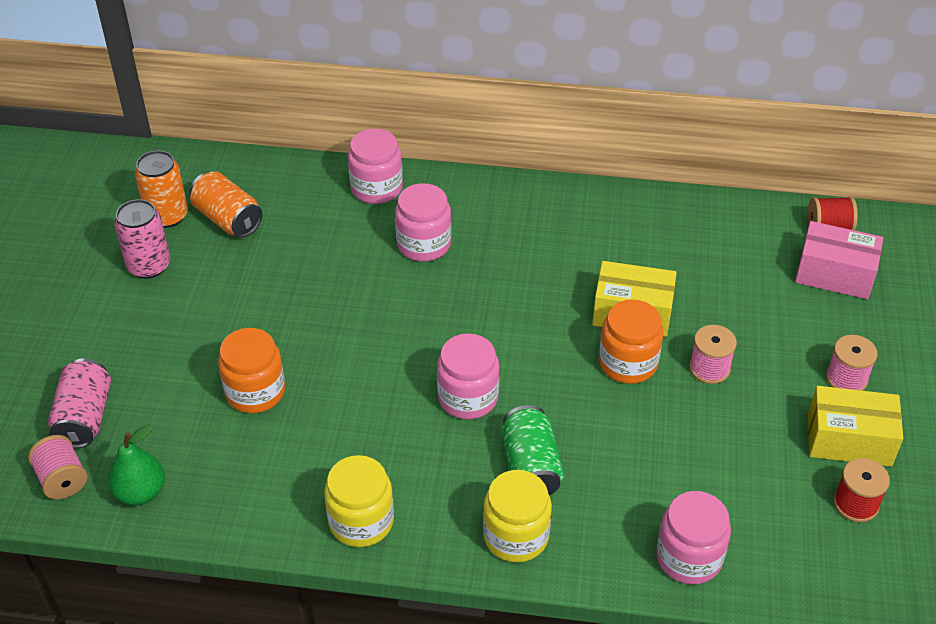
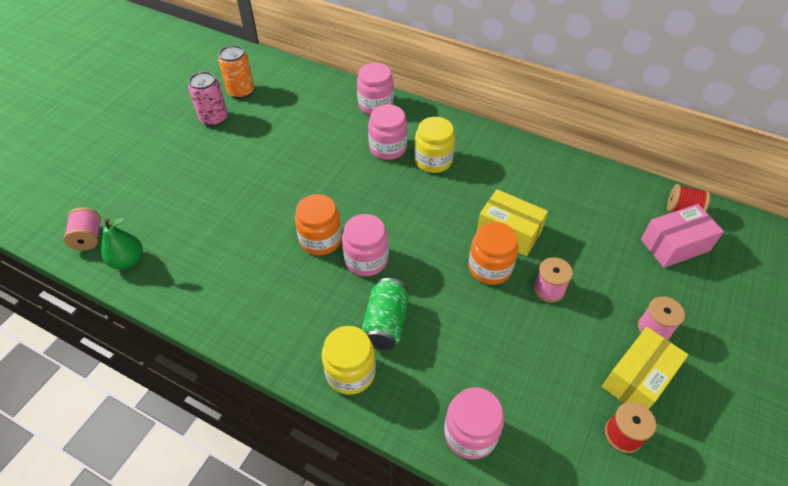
camera: 20 degrees right, 5 degrees up
pink can [48,359,111,448] -> none
orange can [190,171,262,238] -> none
orange jar [218,328,285,413] -> orange jar moved to [295,194,342,255]
yellow jar [324,455,394,547] -> yellow jar moved to [414,117,455,173]
pink box [795,221,883,299] -> pink box turned 60 degrees counterclockwise [641,204,724,268]
yellow box [808,386,903,467] -> yellow box turned 75 degrees counterclockwise [602,327,688,409]

